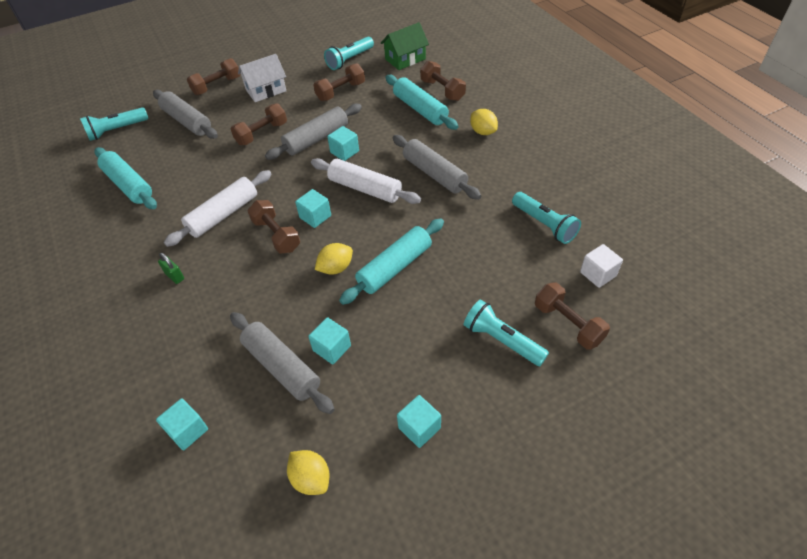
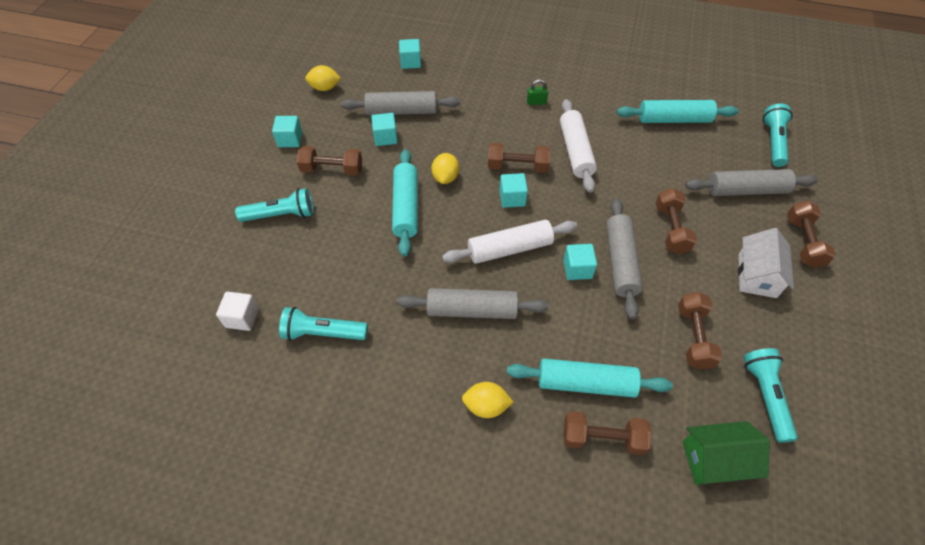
camera: 130 degrees right, 5 degrees up
green house [381,22,429,70] -> green house turned 75 degrees clockwise [683,421,770,485]
brown dumbbell [535,282,610,350] -> brown dumbbell moved to [297,146,362,176]

